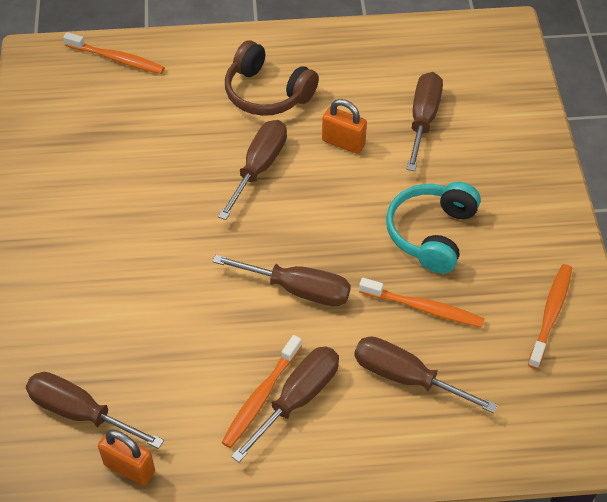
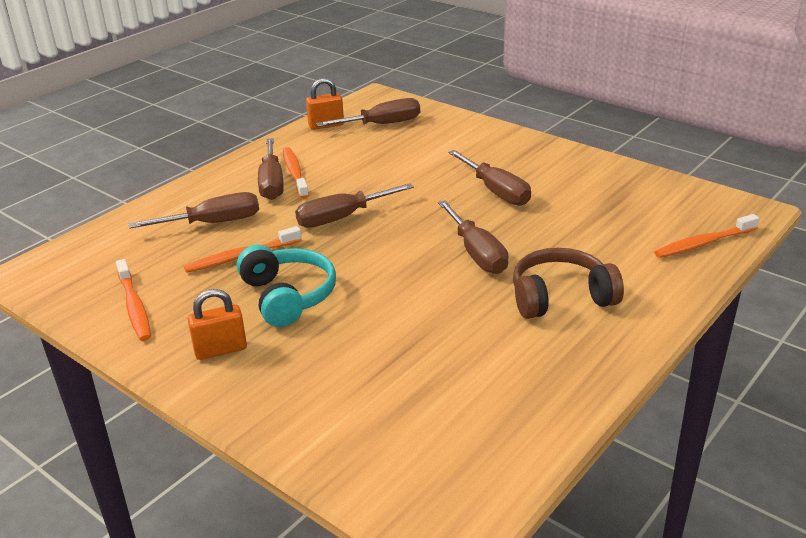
camera: 135 degrees right, 20 degrees down
orange padlock [322,99,367,154] -> orange padlock moved to [187,289,247,360]
brown screwdriver [407,72,443,171] -> brown screwdriver moved to [448,150,531,206]

